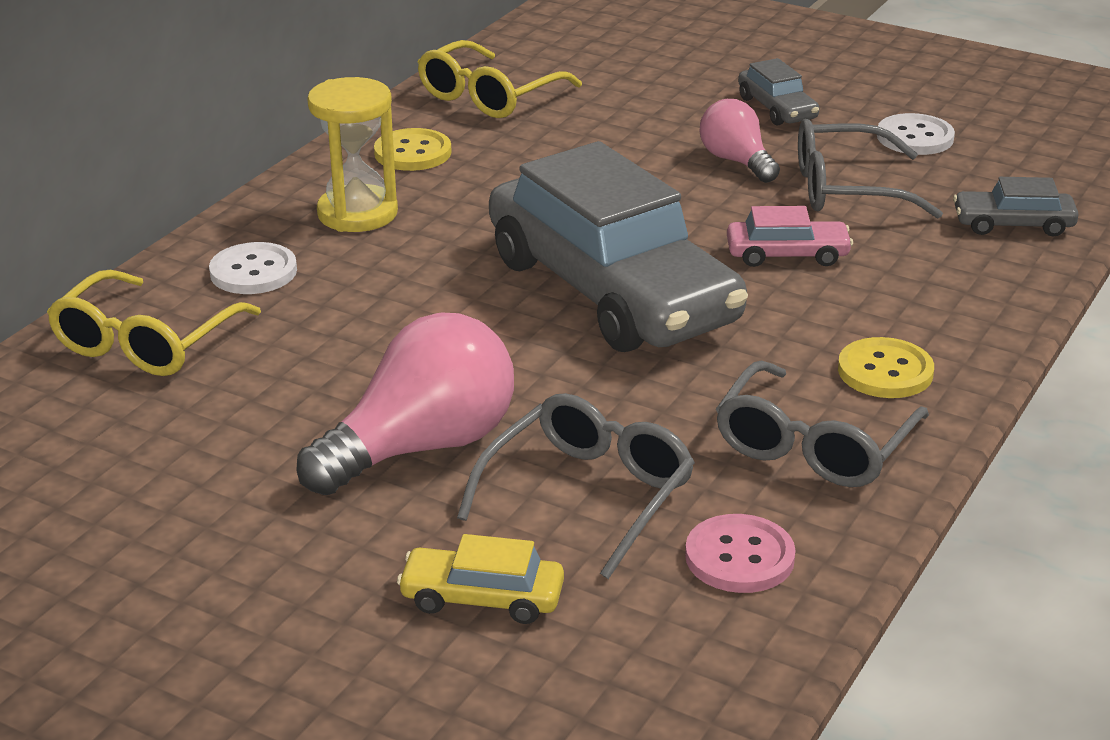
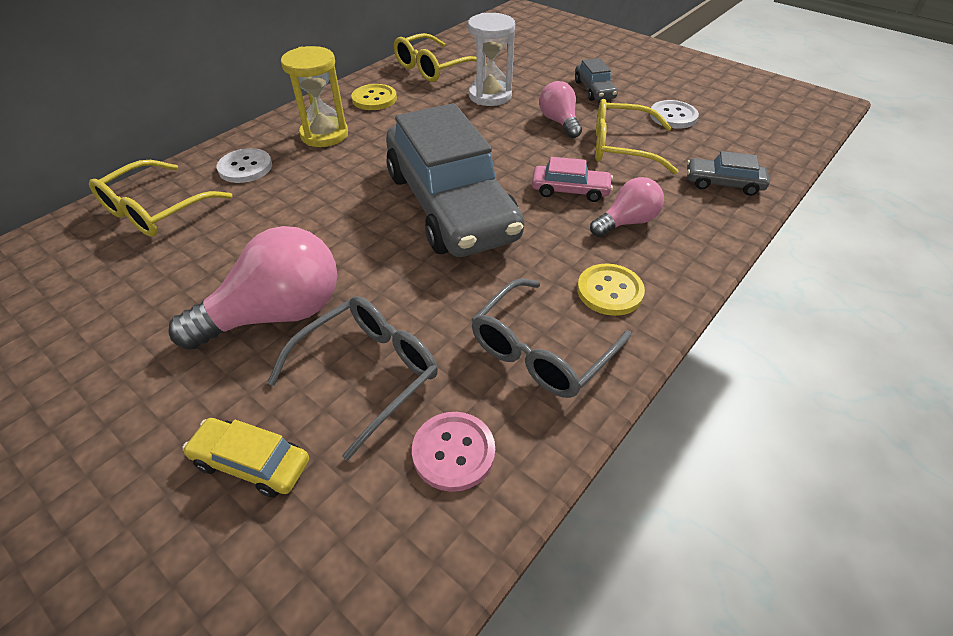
camera: 10 degrees right, 15 degrees up
grey glasses [798,119,943,219] -> yellow glasses [595,99,678,174]
none -> white hourglass [468,13,515,106]
none -> pink light bulb [590,177,664,237]

